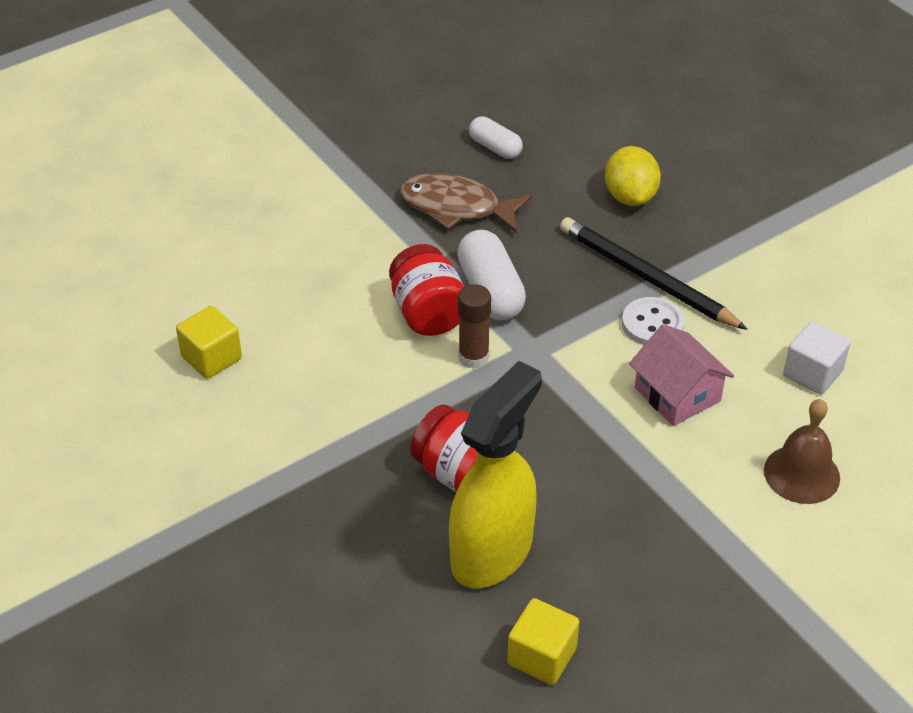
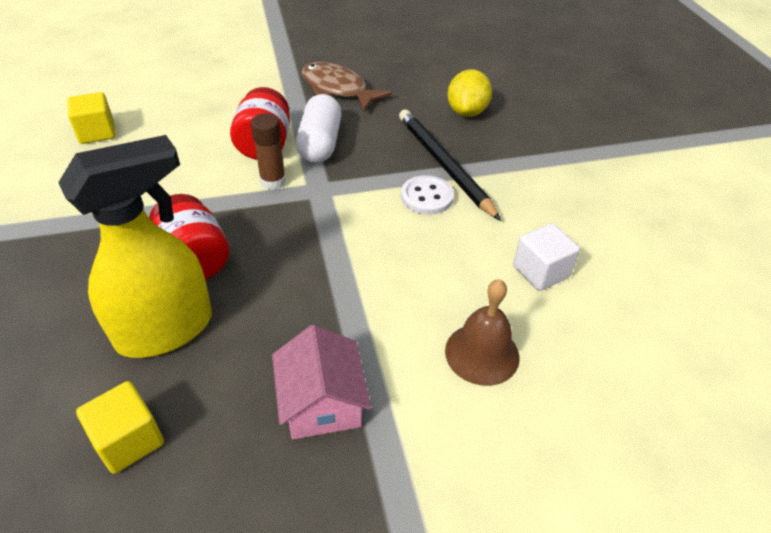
camera: 20 degrees right, 0 degrees up
white capsule [469,116,523,159] -> none
pink house [629,324,734,426] -> pink house moved to [272,325,371,439]

